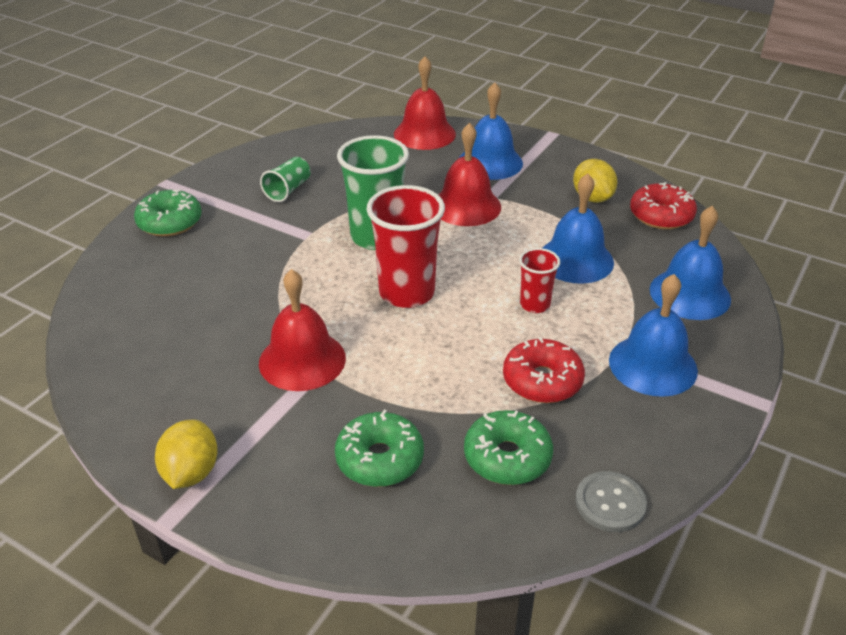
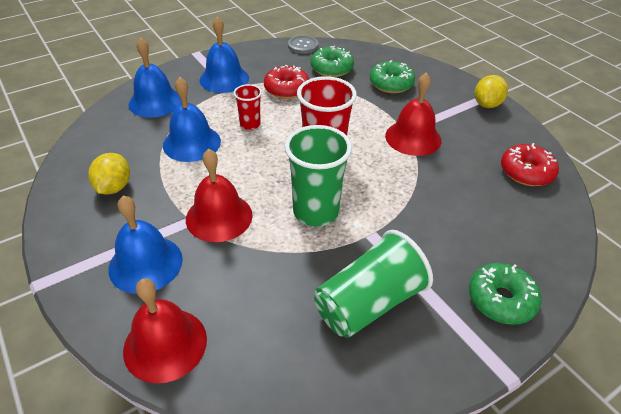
camera: 155 degrees left, 5 degrees up
green cup [260,157,311,202] -> green cup [314,230,433,338], size x1.87
red donut [630,182,697,230] -> red donut moved to [501,143,559,186]

